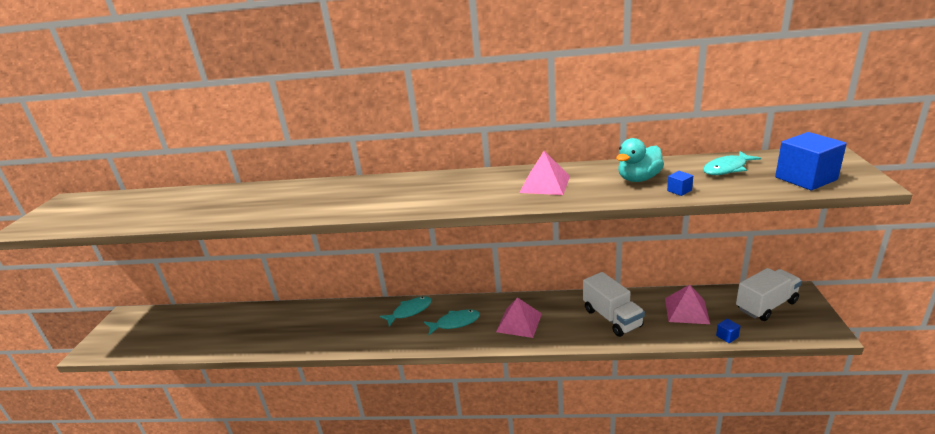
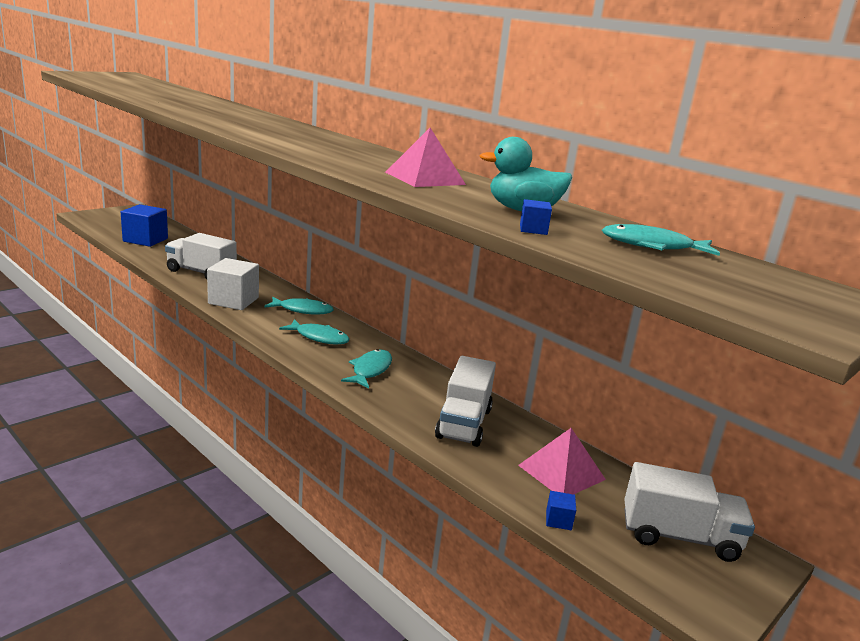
camera: 35 degrees right, 5 degrees down
pink pyramid [496,297,542,338] -> turquoise fish [341,349,392,388]
blue cube [775,132,847,190] -> blue cube moved to [121,204,168,247]
none -> white truck [165,233,237,279]
none -> white cube [207,258,259,310]

